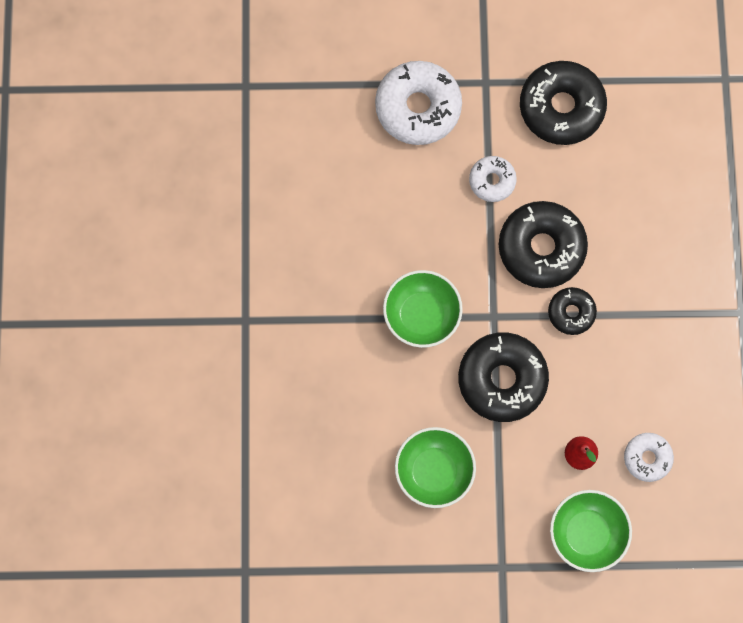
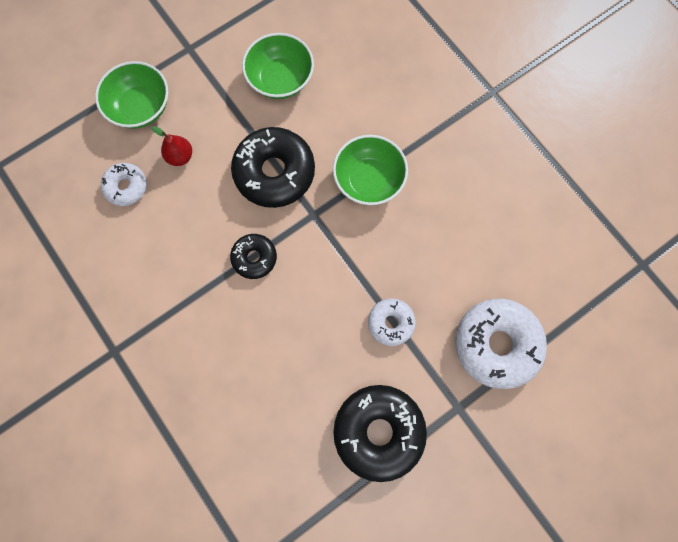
camera: 145 degrees right, 0 degrees up
black donut [499,201,588,288] -> none

